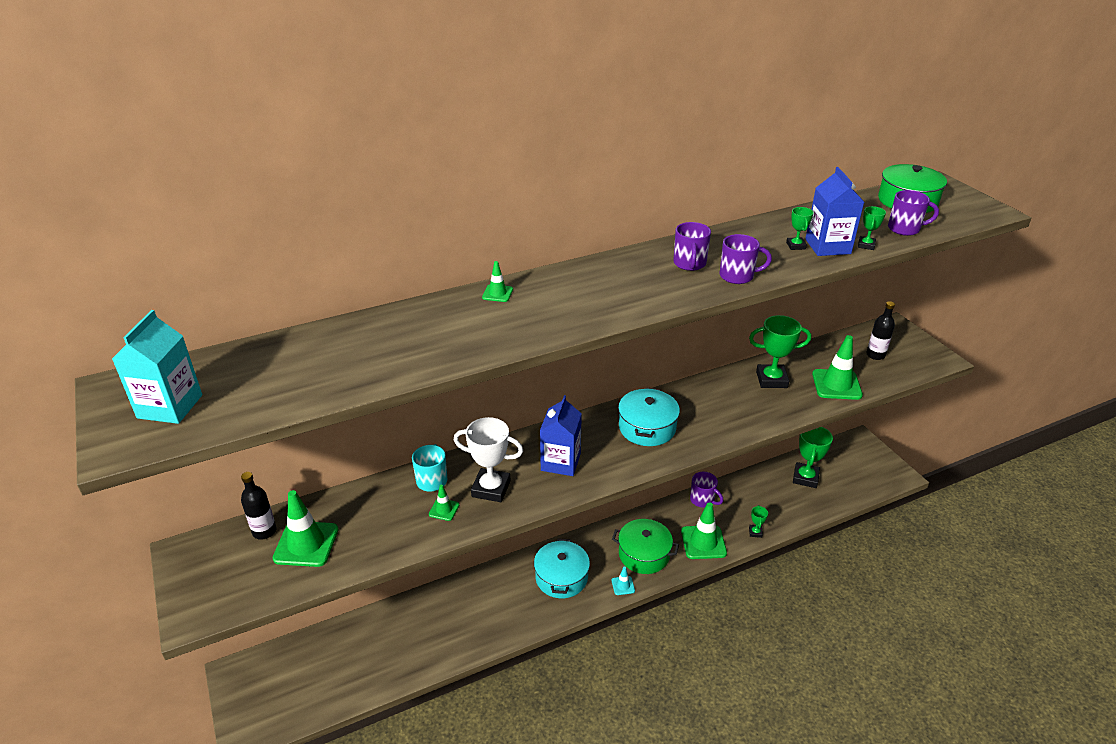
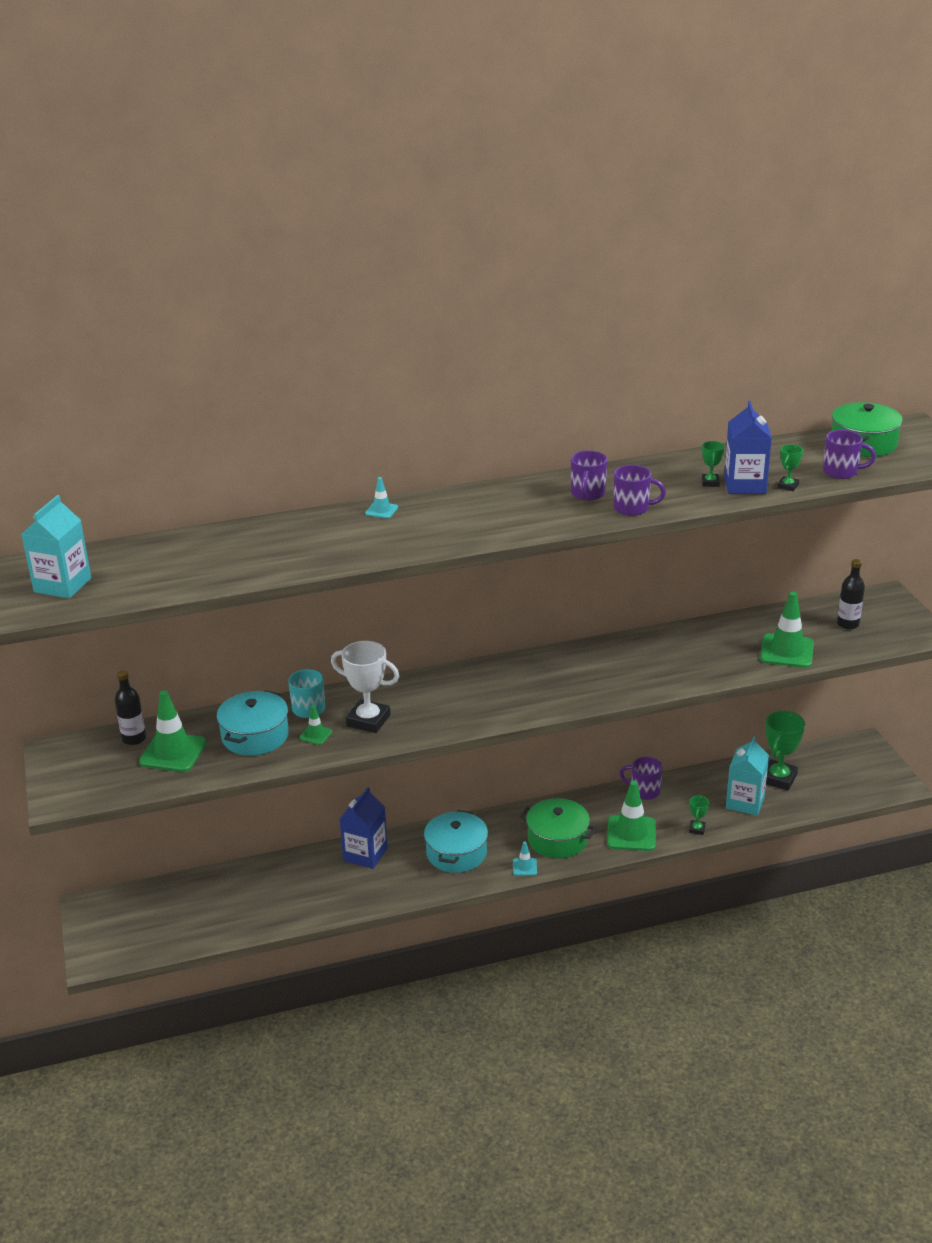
camera: 10 degrees right, 5 degrees down
green traffic cone [482,261,513,302] -> turquoise traffic cone [365,477,398,519]
blue carton [540,395,582,476] -> blue carton moved to [339,787,388,869]
turquoise pot [618,387,680,446] -> turquoise pot moved to [217,690,289,756]
purple mug [690,472,723,508] -> purple mug turned 150 degrees clockwise [619,757,663,800]
green trophy [749,315,811,388] -> none
none -> turquoise carton [726,736,769,816]

